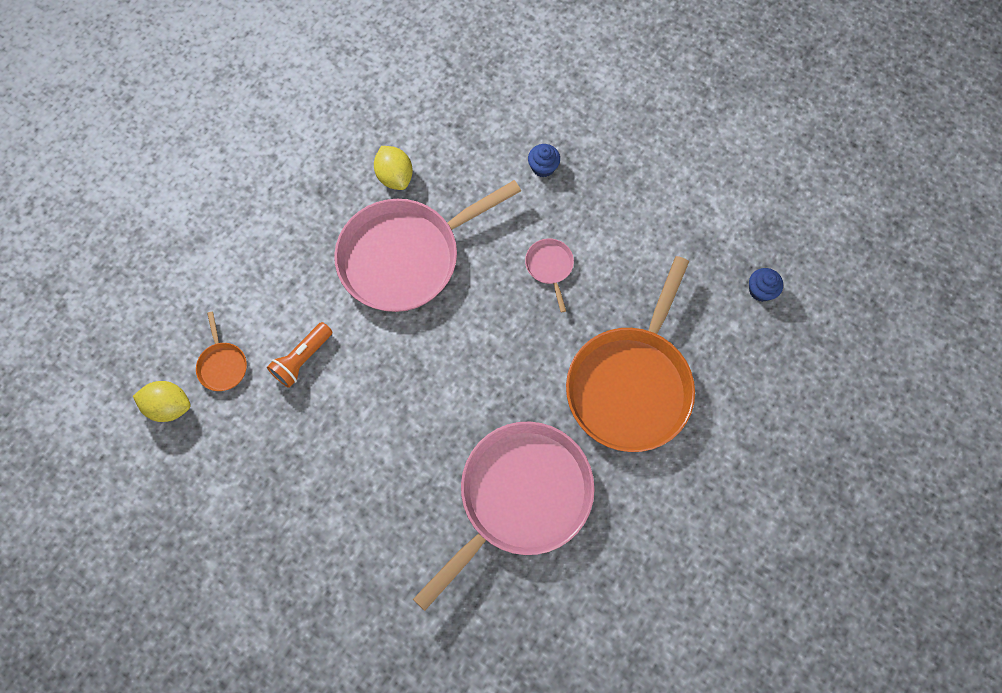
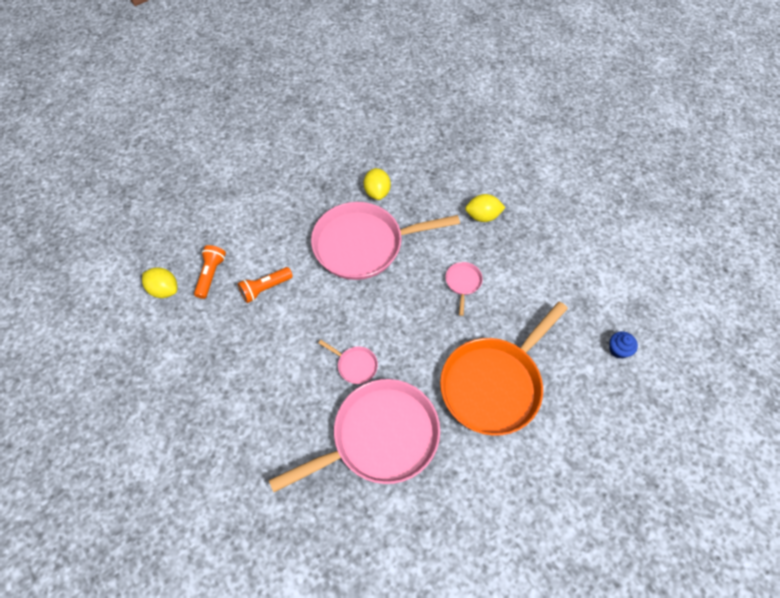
camera: 20 degrees right, 10 degrees down
orange pan [196,312,247,391] -> orange flashlight [194,245,226,299]
blue cupcake [528,144,560,177] -> yellow lemon [465,194,506,222]
none -> pink pan [318,340,378,384]

